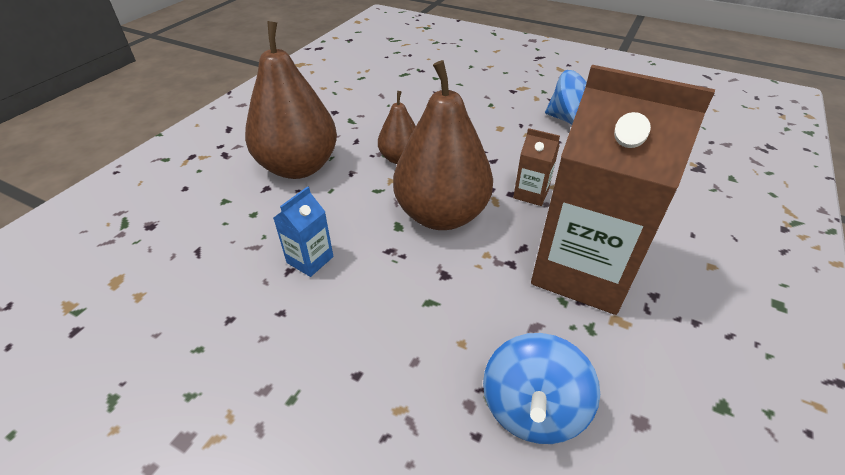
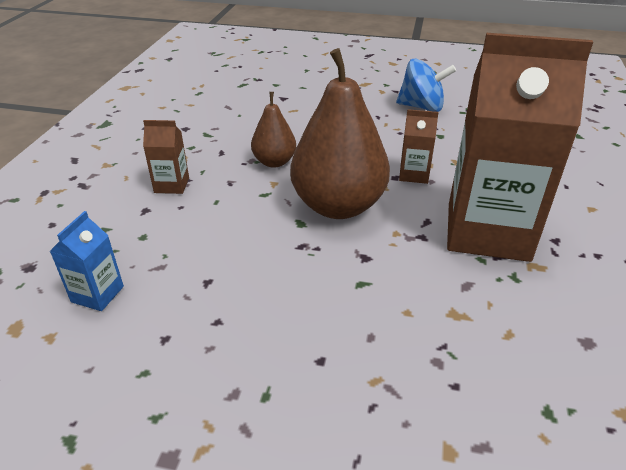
camera: 15 degrees left, 5 degrees down
brown pear [245,21,337,179] -> brown carton [143,120,189,194]
blue carton [274,186,333,277] -> blue carton moved to [50,211,124,311]
blue spinning top [483,333,600,444] -> none

